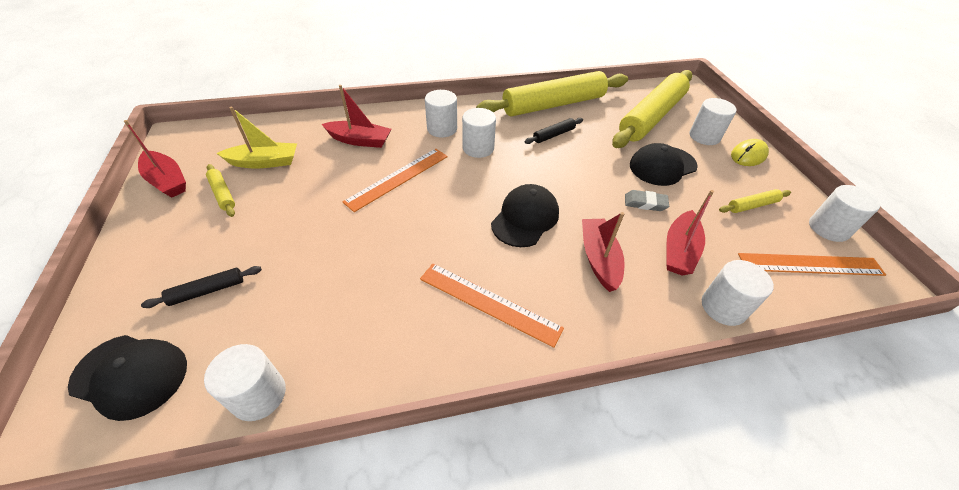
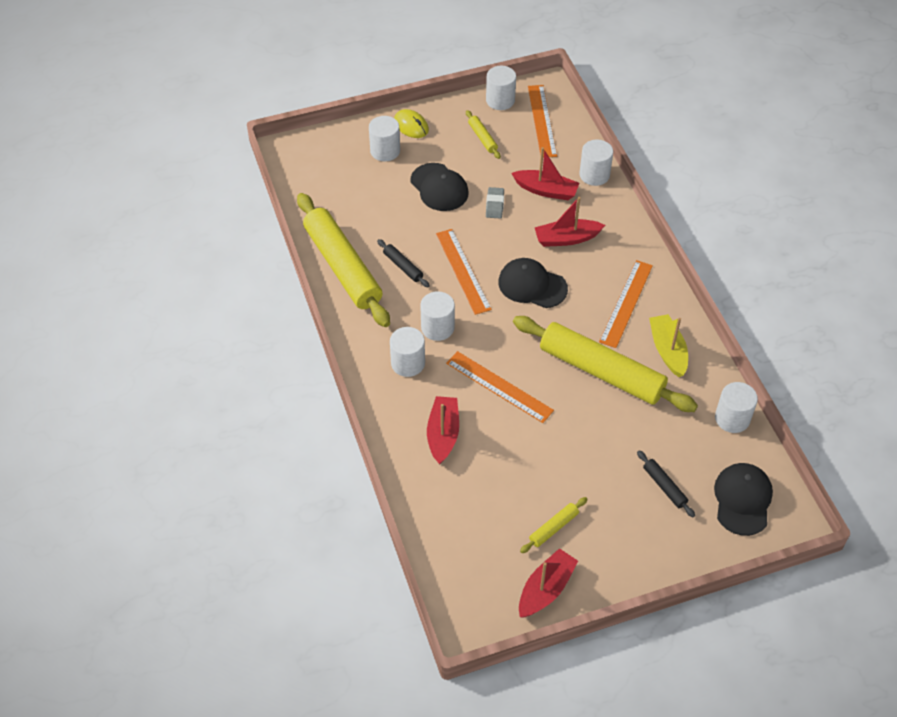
camera: 95 degrees left, 5 degrees up
yellow boat [216,107,297,168] -> yellow boat moved to [649,314,688,377]
yellow rolling pin [612,70,693,148] -> yellow rolling pin moved to [513,316,698,412]
none -> orange ruler [436,229,492,315]

